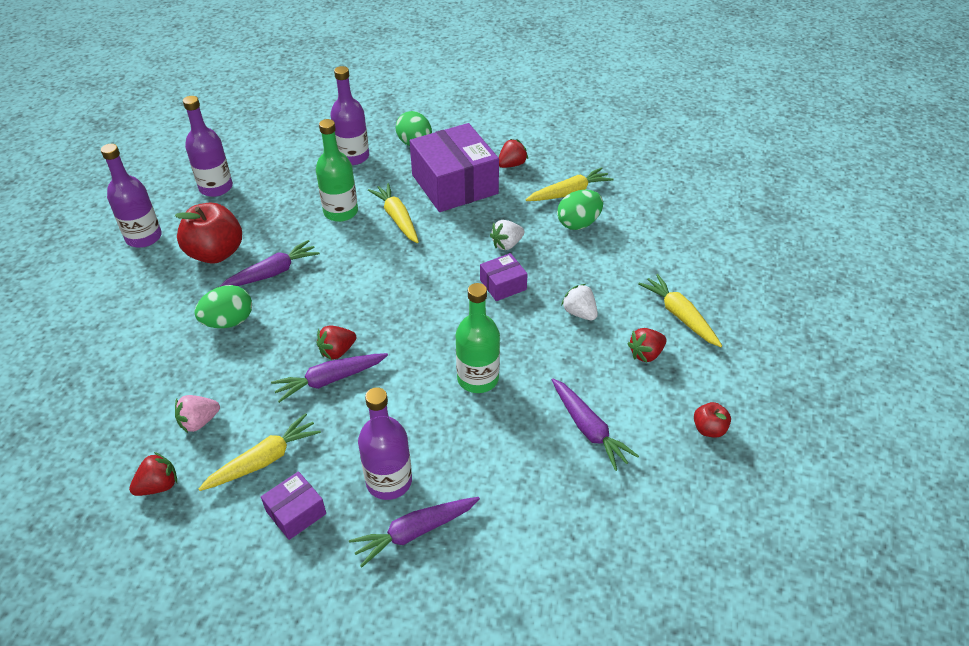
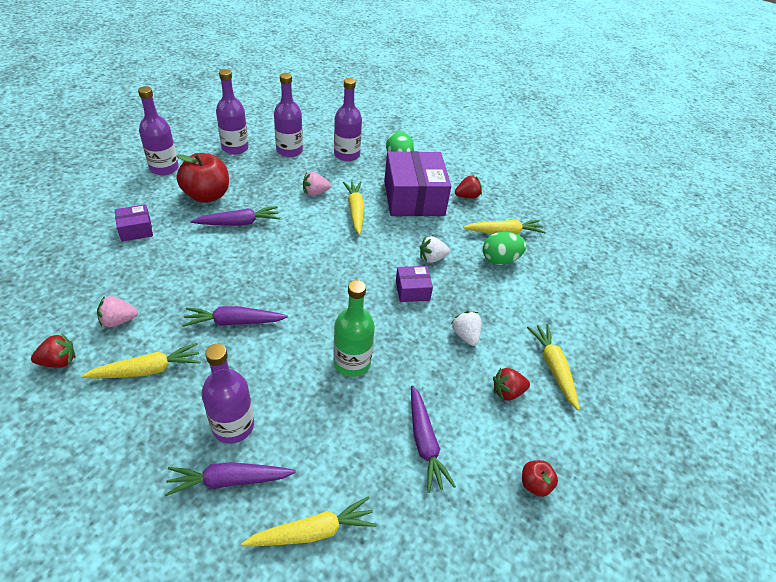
camera: 15 degrees right, 0 degrees up
green egg [194,285,252,328] -> none
purple box [261,471,326,540] -> purple box moved to [115,204,153,242]
green bottle [316,119,358,222] -> pink strawberry [303,172,331,196]
red strawberry [316,325,356,360] -> none
none -> yellow carrot [241,497,377,546]
none -> purple bottle [274,73,303,157]

